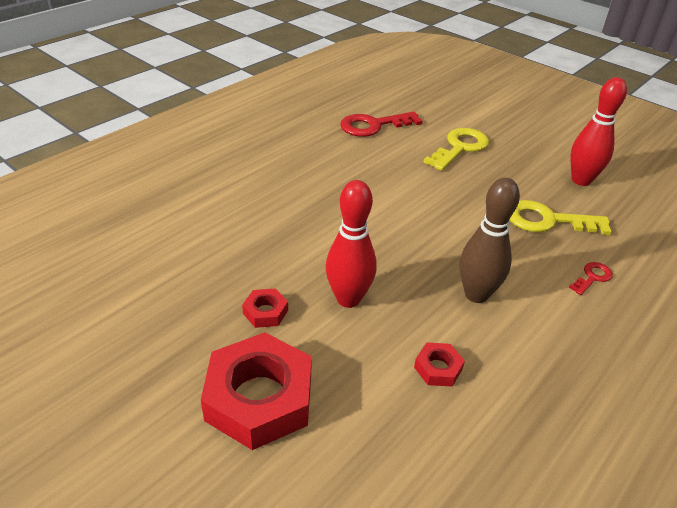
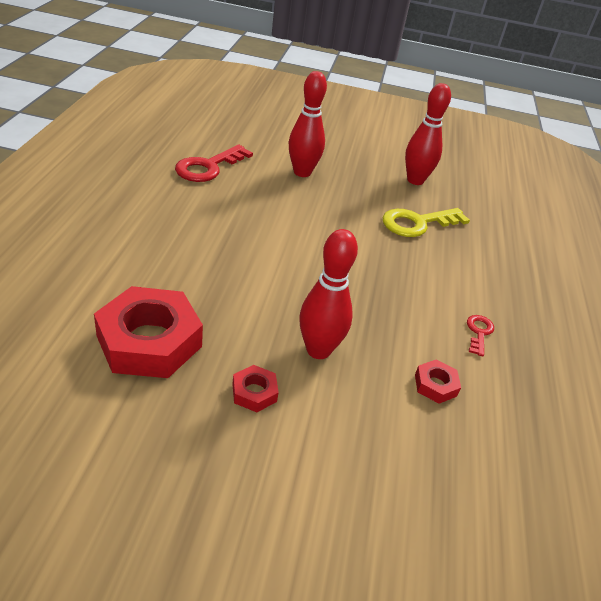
camera: 35 degrees left, 0 degrees up
red nut [201,332,312,450] -> red nut moved to [94,286,203,378]
yellow key [423,128,489,171] -> red bowling pin [289,71,327,177]
brown bowling pin [460,178,520,303] -> none
red key [568,262,613,295] -> red key moved to [467,315,494,356]

